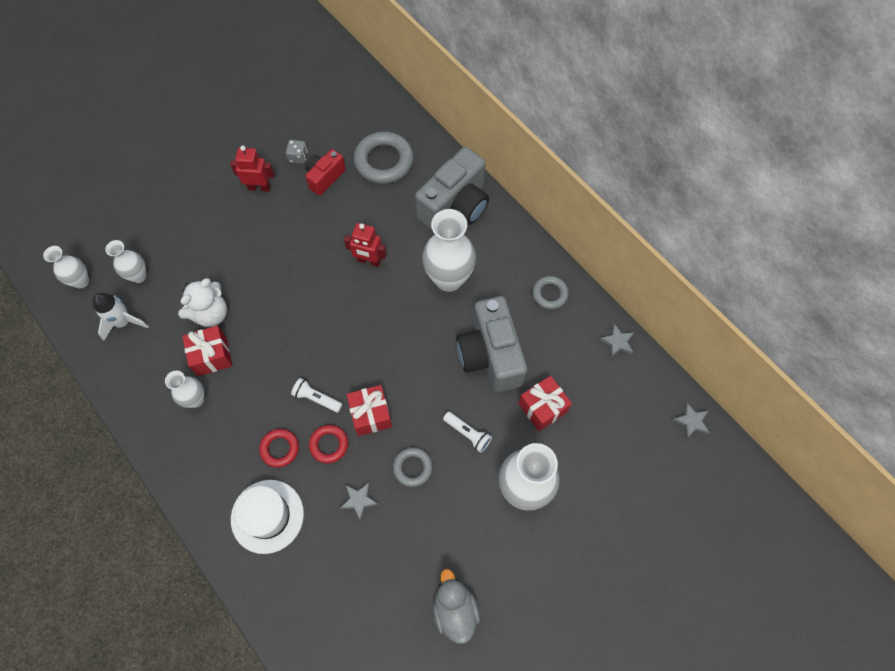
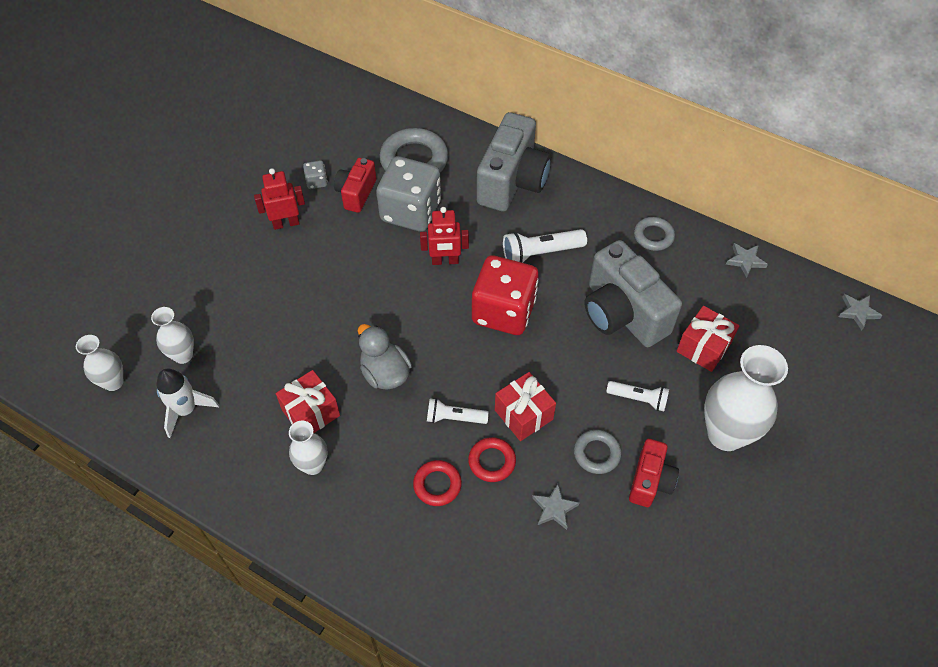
camera: 20 degrees left, 10 degrees down
white teddy bear [178,278,227,327] -> none
white hat [231,480,304,554] -> none
white vase [422,209,476,292] -> white flashlight [503,229,587,263]
grey duck [433,569,480,644] -> grey duck moved to [358,324,412,390]
none -> grey dice [376,156,441,232]
none -> red dice [472,255,539,335]
none -> red camera [629,439,679,507]

